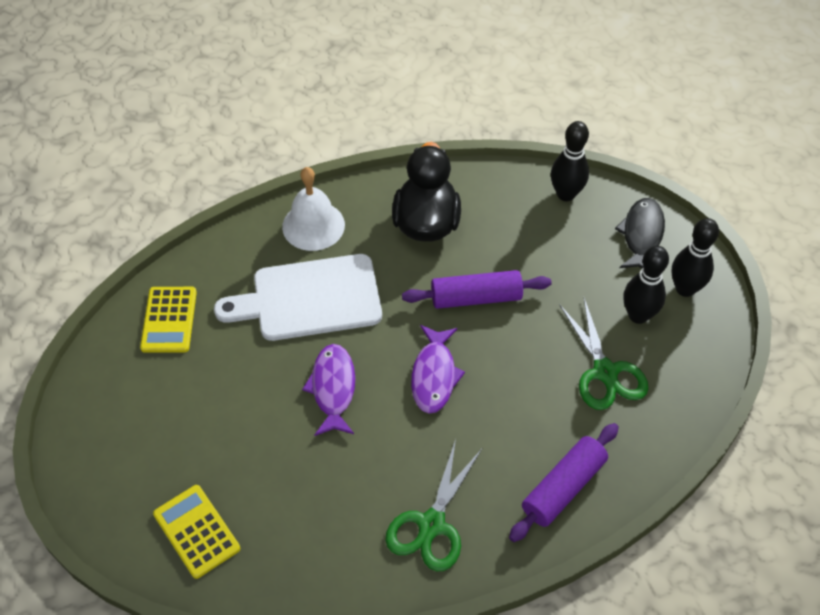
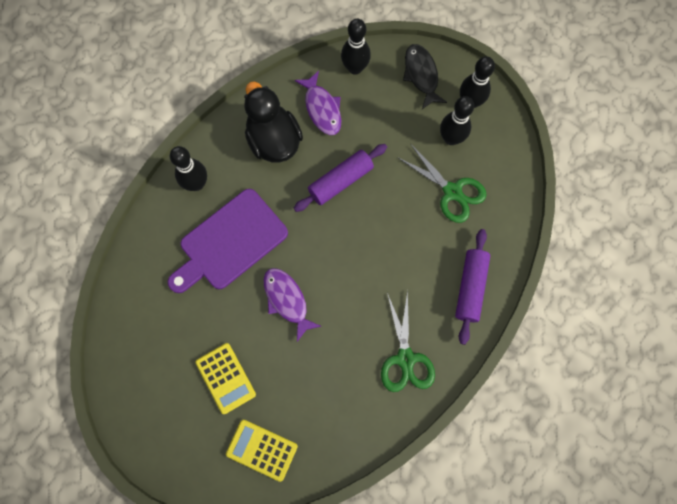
camera: 30 degrees left, 20 degrees up
yellow calculator [140,287,197,353] -> yellow calculator moved to [195,343,256,414]
white cutting board [214,254,382,341] -> purple cutting board [168,189,288,293]
white bell [282,167,345,251] -> black bowling pin [170,146,207,191]
purple fish [411,325,465,414] -> purple fish moved to [295,71,341,135]

